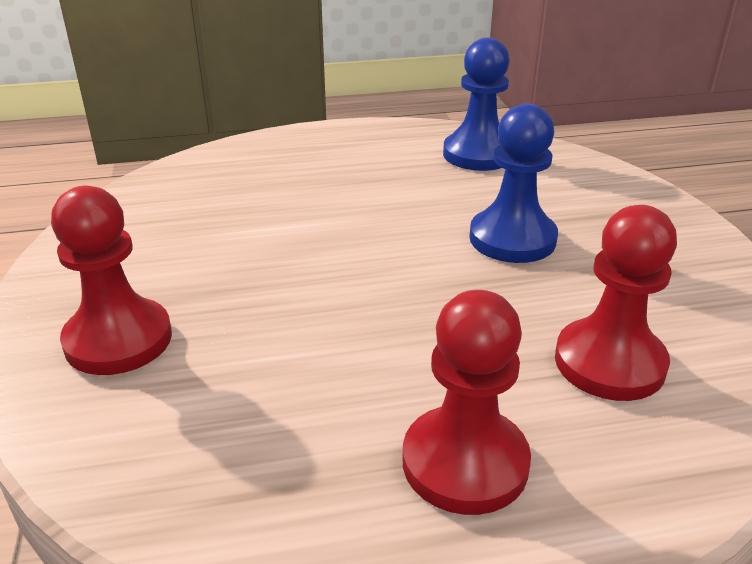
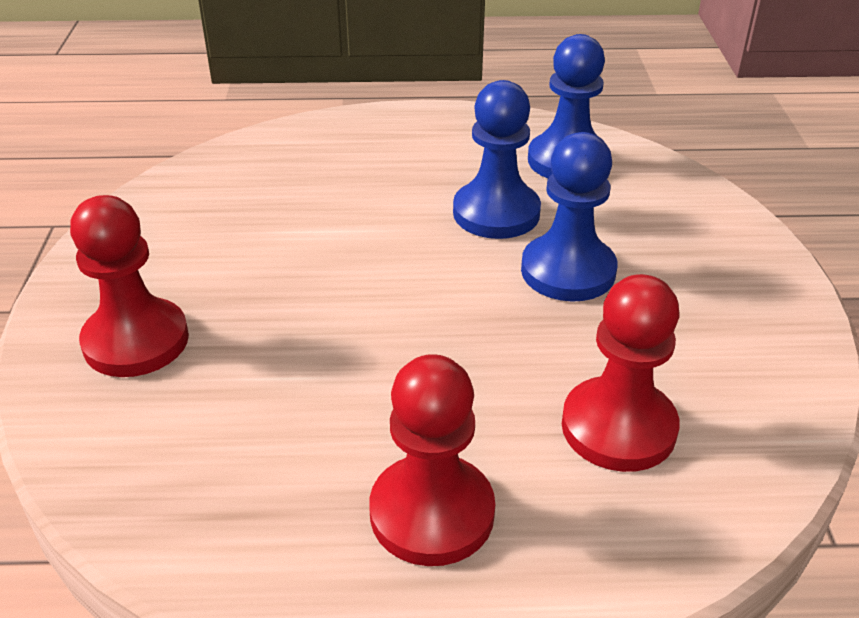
camera: 10 degrees right, 5 degrees up
none -> blue pawn [453,80,541,239]

